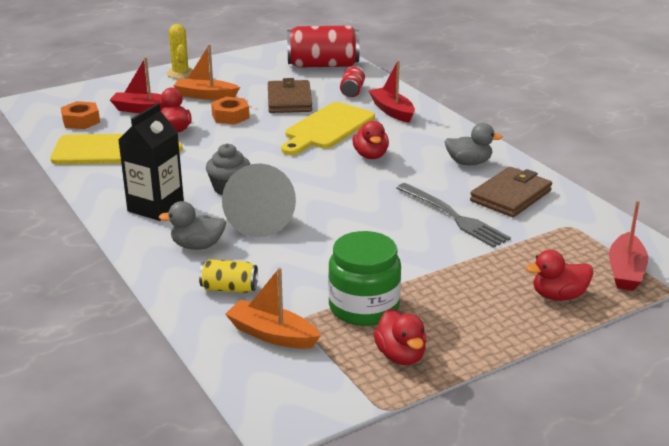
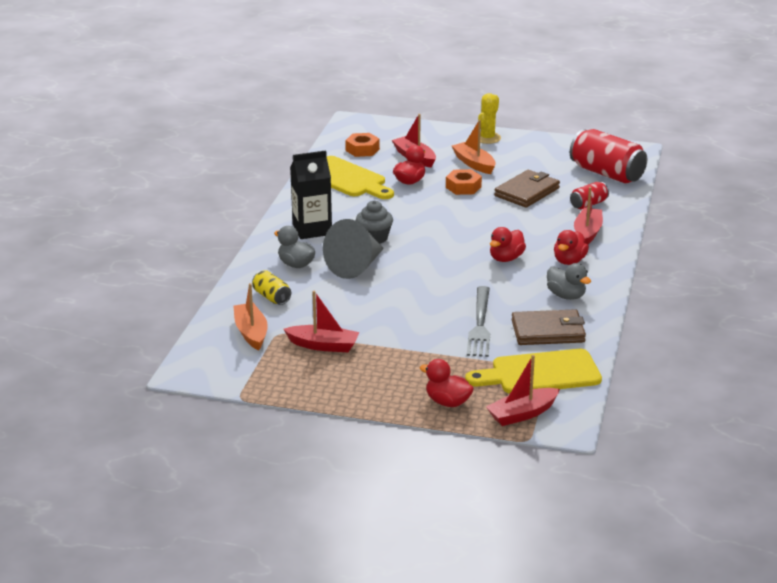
camera: 45 degrees right, 0 degrees up
yellow cutting board [281,102,375,155] -> yellow cutting board moved to [465,349,602,394]
green jar [328,231,401,326] -> red boat [283,291,360,352]
red duck [373,309,427,365] -> red duck moved to [554,230,589,265]

